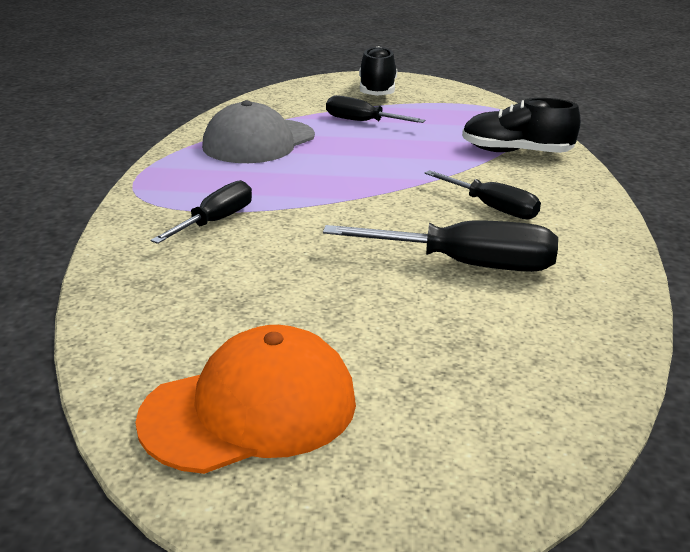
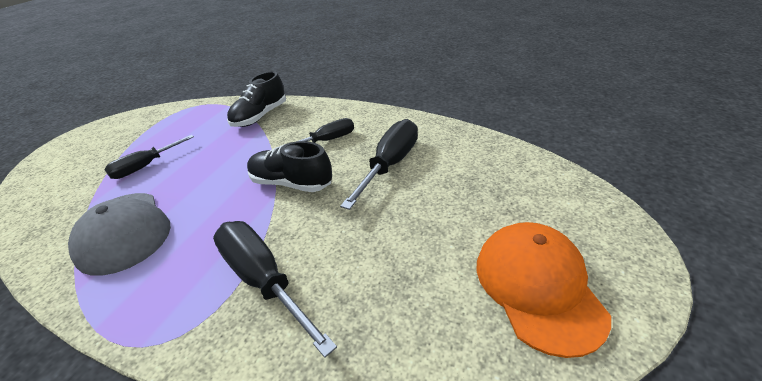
camera: 70 degrees left, 10 degrees up
black screwdriver [151,180,252,244] -> black screwdriver [213,221,337,358], size x1.52
black shoe [359,46,397,96] -> black shoe moved to [247,141,332,192]

